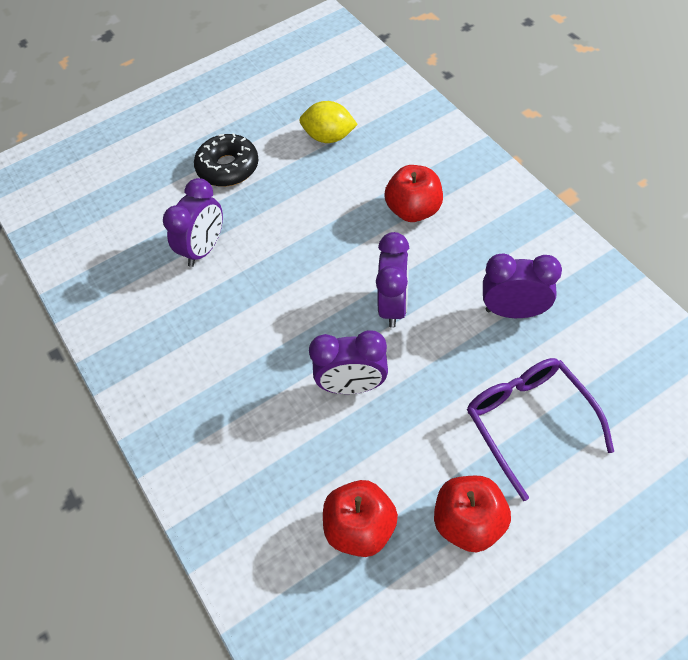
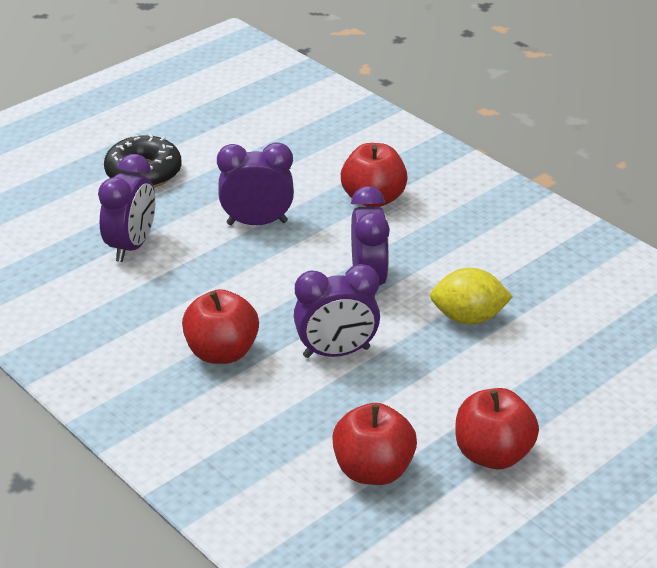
camera: 15 degrees left, 20 degrees down
yellow lemon [300,101,358,143] -> yellow lemon moved to [430,268,513,325]
purple glasses [467,358,614,501] -> none
purple clock [483,254,562,318] -> purple clock moved to [217,142,294,225]
none -> red apple [182,289,259,364]

